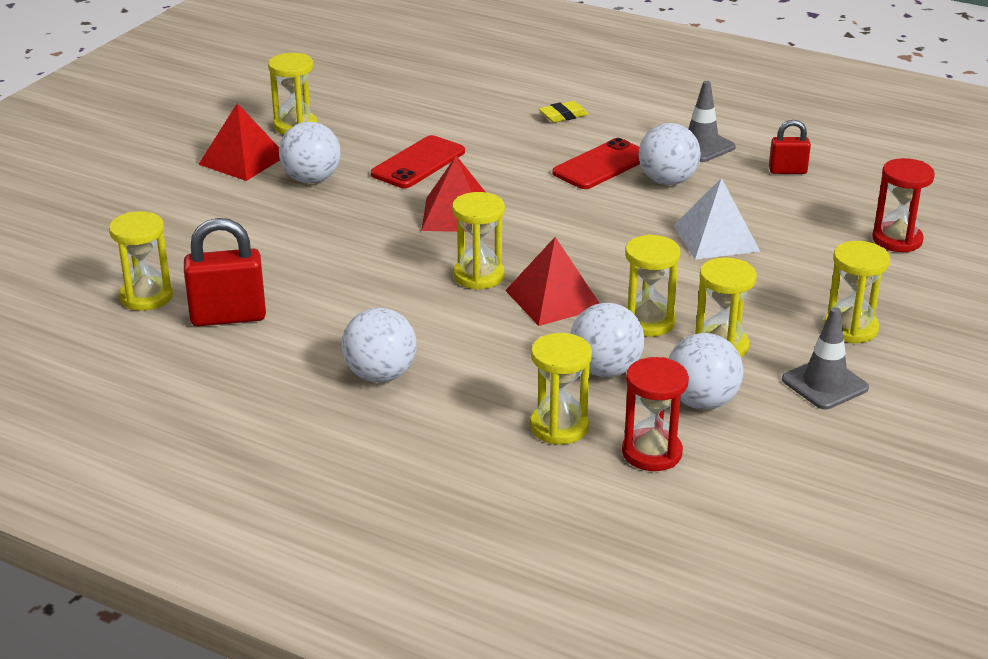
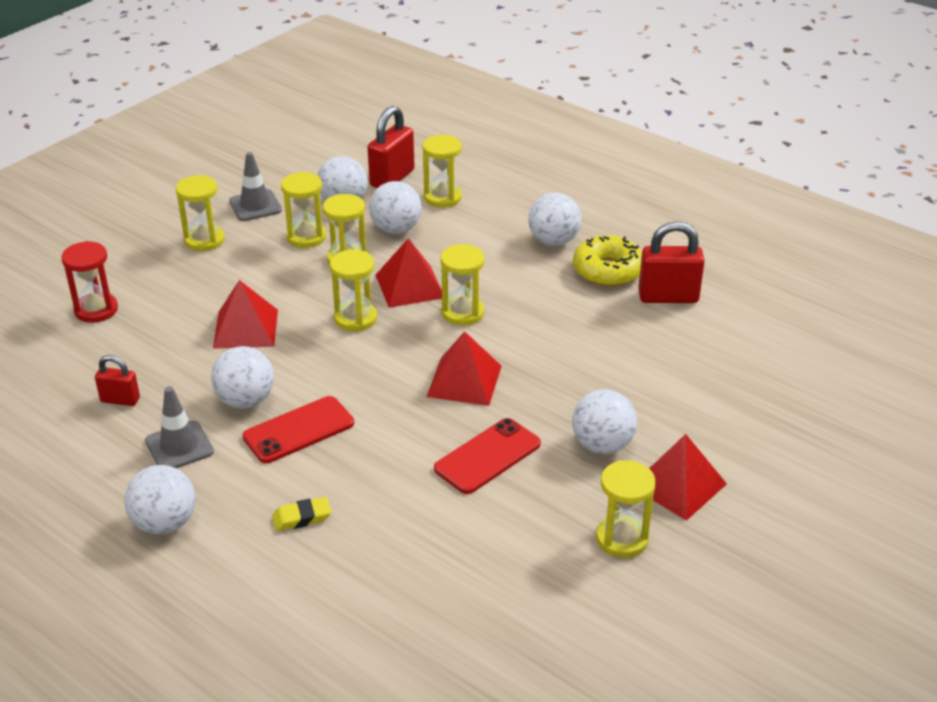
camera: 170 degrees left, 5 degrees up
yellow hourglass [109,211,173,311] -> yellow hourglass moved to [330,250,377,331]
red hourglass [622,357,689,471] -> red padlock [368,106,415,188]
white pyramid [673,178,760,260] -> red pyramid [213,280,278,349]
none -> white ball [124,465,195,535]
none -> yellow donut [573,235,642,287]

